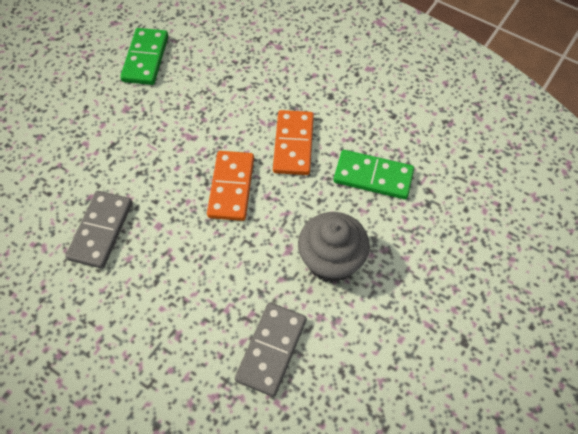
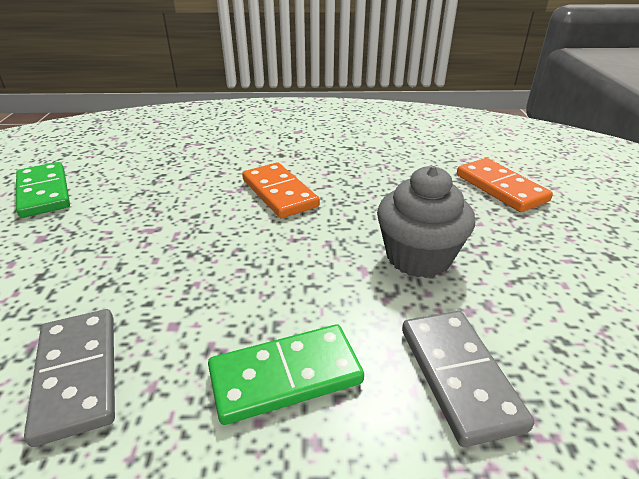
camera: 35 degrees left, 25 degrees down
orange domino [207,151,254,221] -> orange domino moved to [457,158,553,212]
green domino [334,150,414,199] -> green domino moved to [208,324,364,425]

